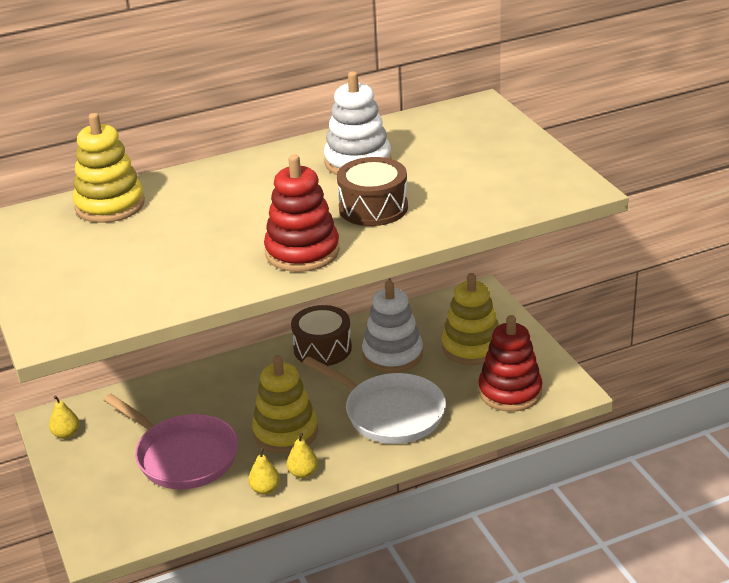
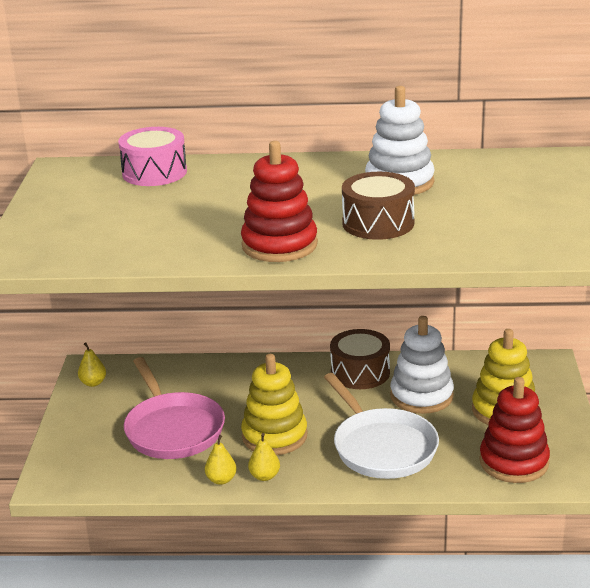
camera: 25 degrees right, 5 degrees down
yellow stacking toy [73,113,145,223] -> pink drum [118,127,187,186]

